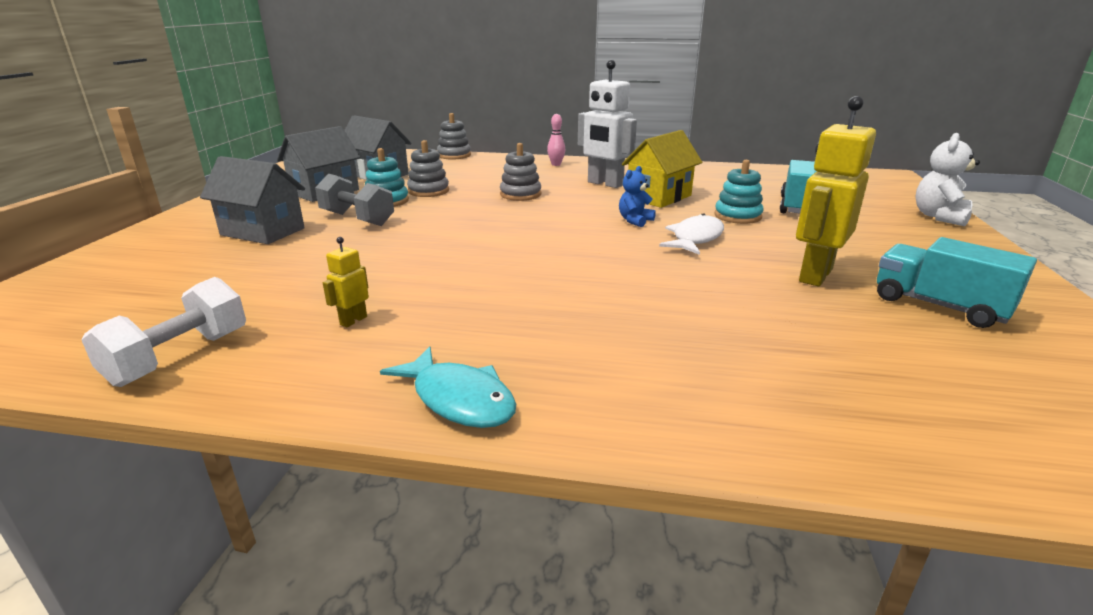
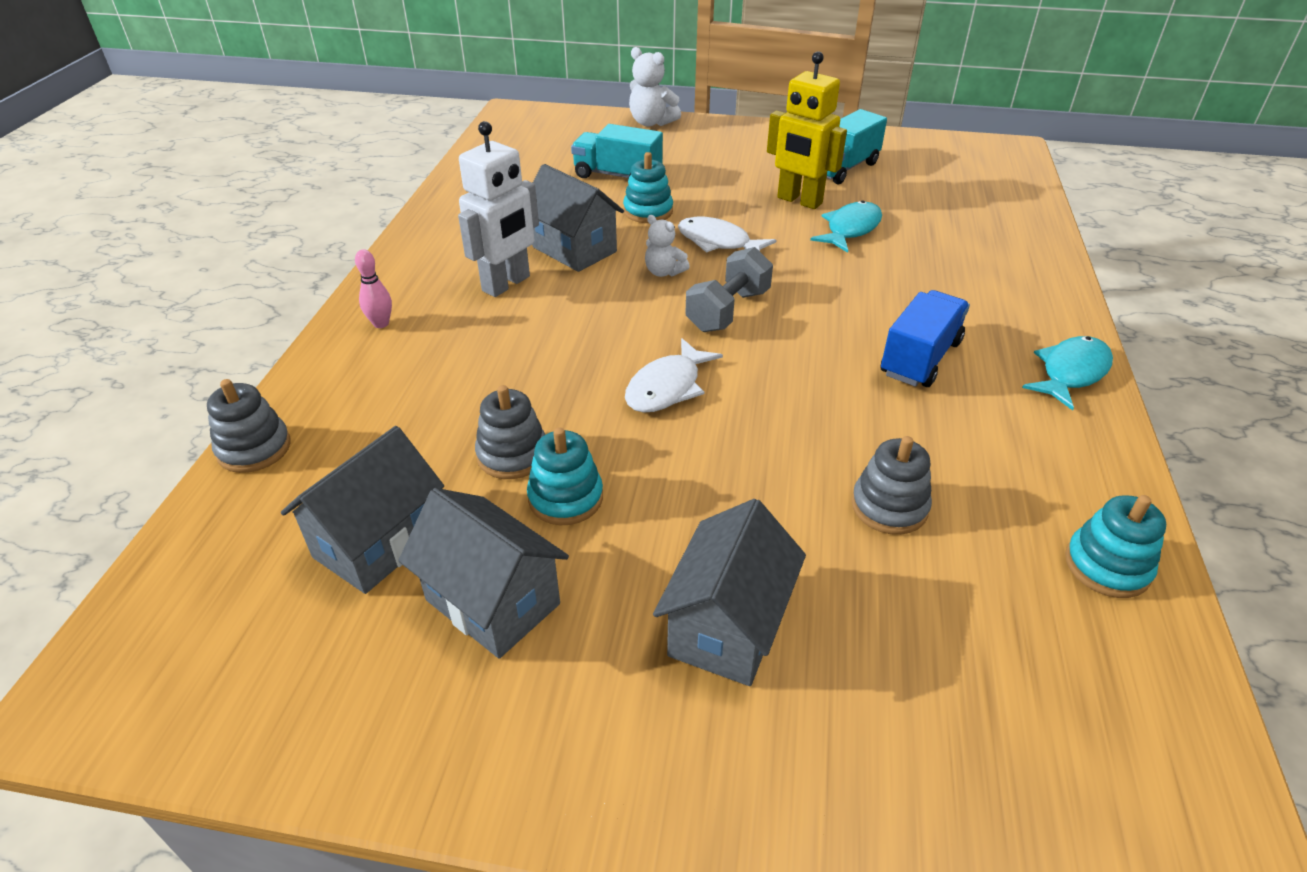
camera: 90 degrees left, 15 degrees up
white dumbbell [82,277,246,387] -> turquoise stacking toy [1065,495,1166,598]
grey dumbbell [315,174,394,226] -> grey dumbbell moved to [685,247,773,332]
yellow robot [323,237,369,327] -> none
grey stacking toy [500,143,541,201] -> grey stacking toy moved to [851,436,932,535]
blue teddy bear [619,166,656,227] -> white teddy bear [645,215,690,277]
yellow house [622,130,702,208] -> grey house [532,164,624,272]
none -> white fish [625,338,723,413]
none -> turquoise fish [810,200,882,253]
none -> blue truck [881,290,970,387]

